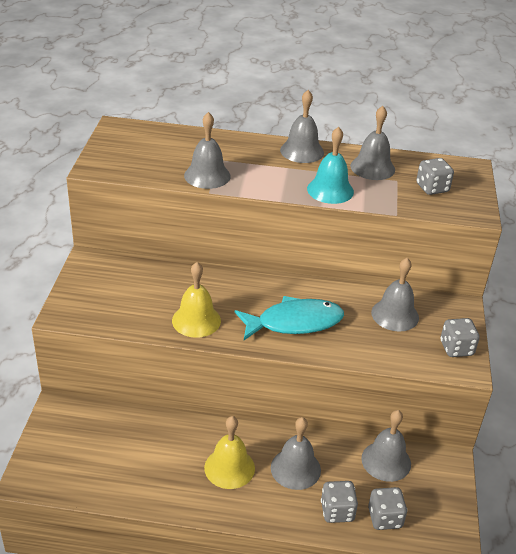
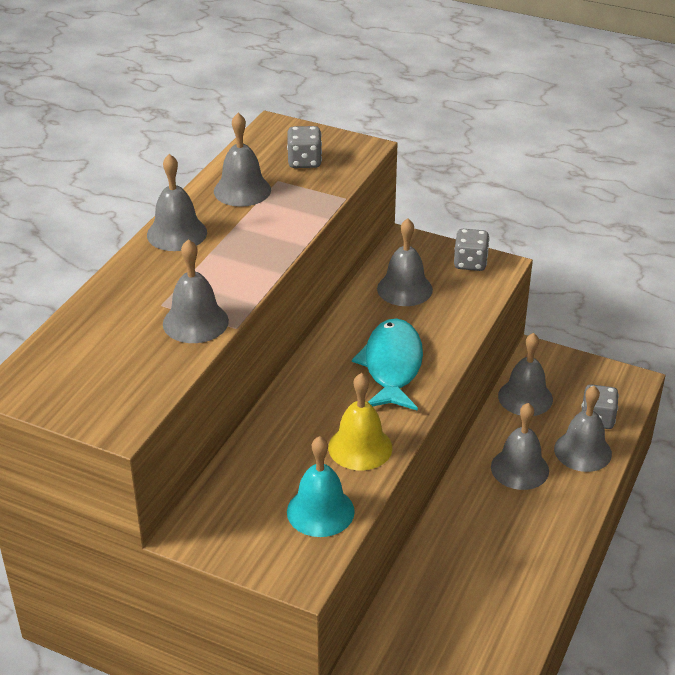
camera: 70 degrees left, 0 degrees up
yellow bell [204,416,255,489] -> none
turquoise bell [307,127,354,204] -> turquoise bell moved to [287,436,355,537]
grey dice [321,481,358,523] -> grey bell [554,386,612,472]

